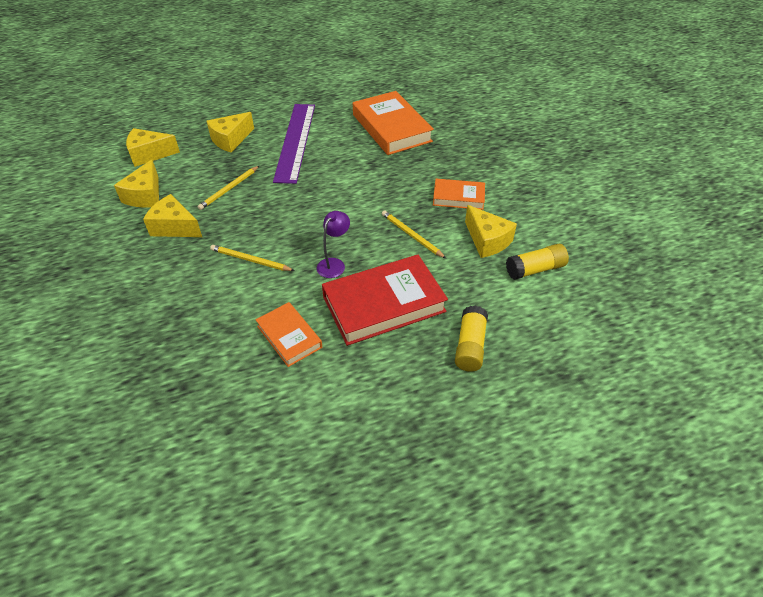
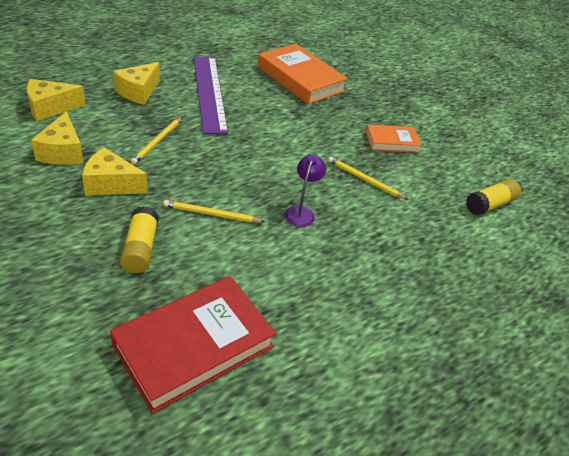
camera: 20 degrees left, 5 degrees down
orange book [256,302,322,367] -> none
red book [322,255,448,346] -> red book moved to [110,276,276,414]
yellow glue stick [455,306,488,372] -> yellow glue stick moved to [120,206,159,273]
yellow cheese [465,205,517,258] -> none

